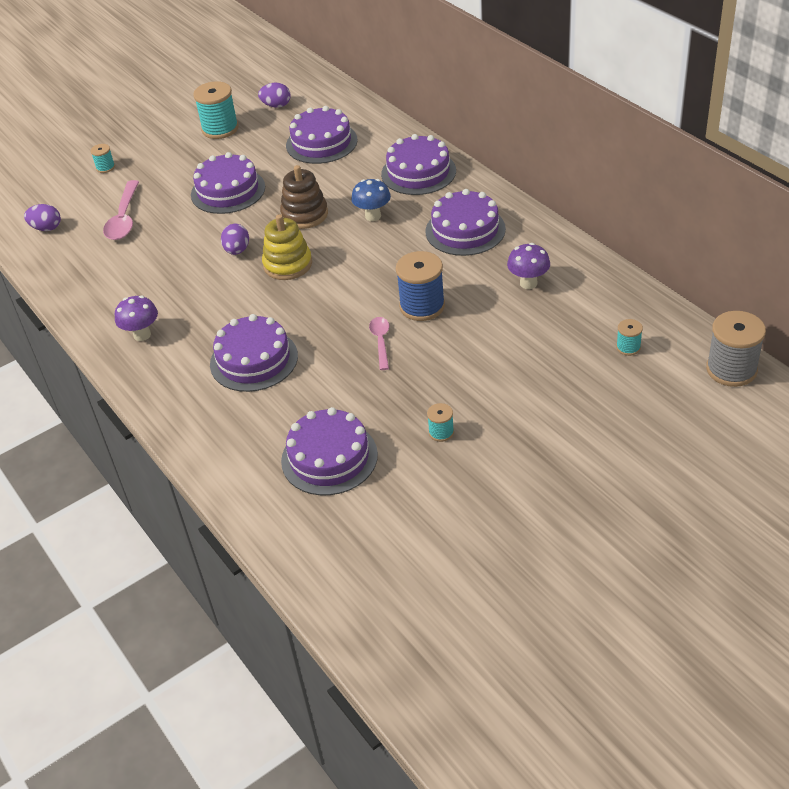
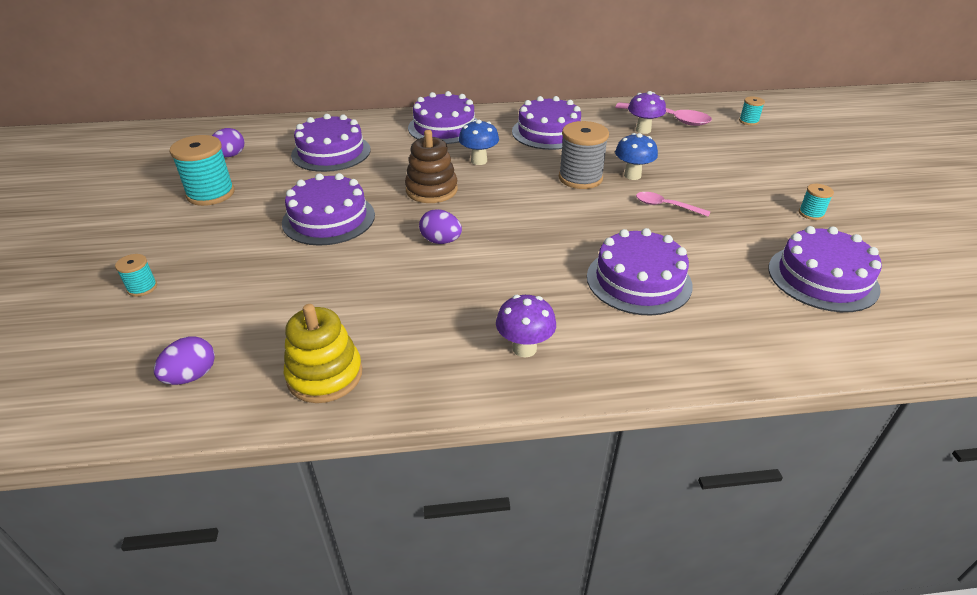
camera: 65 degrees left, 5 degrees down
pink spoon [103,180,139,240] -> pink spoon moved to [615,102,712,126]
yellow stacking toy [262,214,312,280] -> yellow stacking toy moved to [284,304,362,403]
blue spool [396,251,445,321] -> blue mushroom [615,133,658,180]
grey spool [706,311,766,387] -> grey spool moved to [559,121,609,189]

